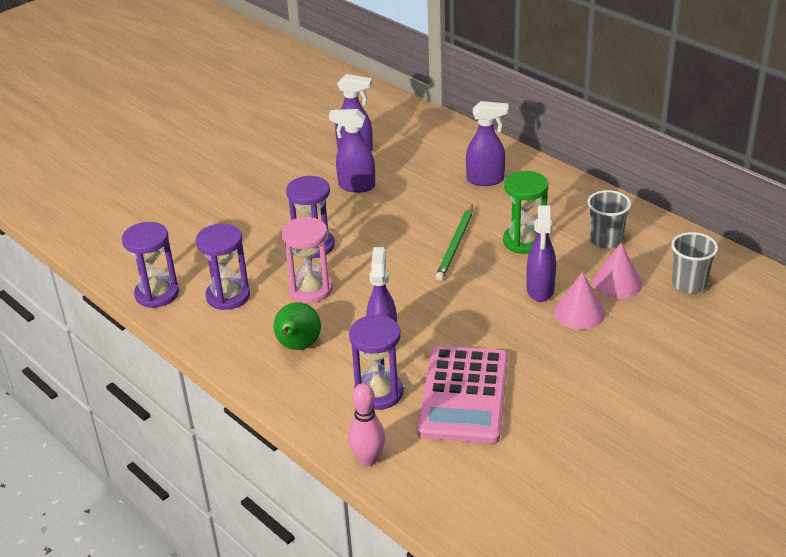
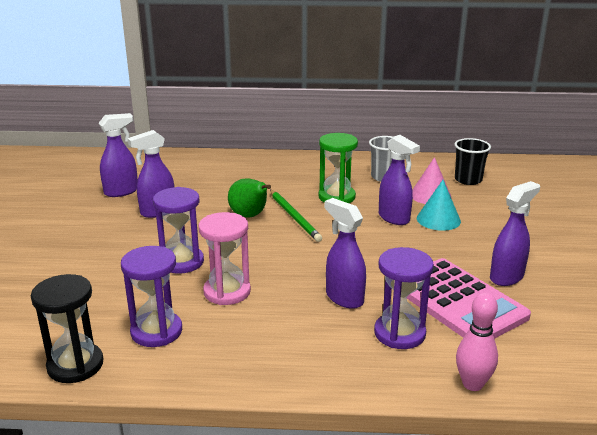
camera: 45 degrees left, 10 degrees down
purple hourglass [122,222,179,308] -> black hourglass [31,274,104,383]
green pear [274,302,321,350] -> green pear moved to [228,178,271,218]
purple spray bottle [466,101,509,186] -> purple spray bottle moved to [490,181,540,286]
pink cone [554,272,605,330] -> turquoise cone [417,180,461,231]
grey cup [671,232,718,293] -> black cup [454,138,491,185]

